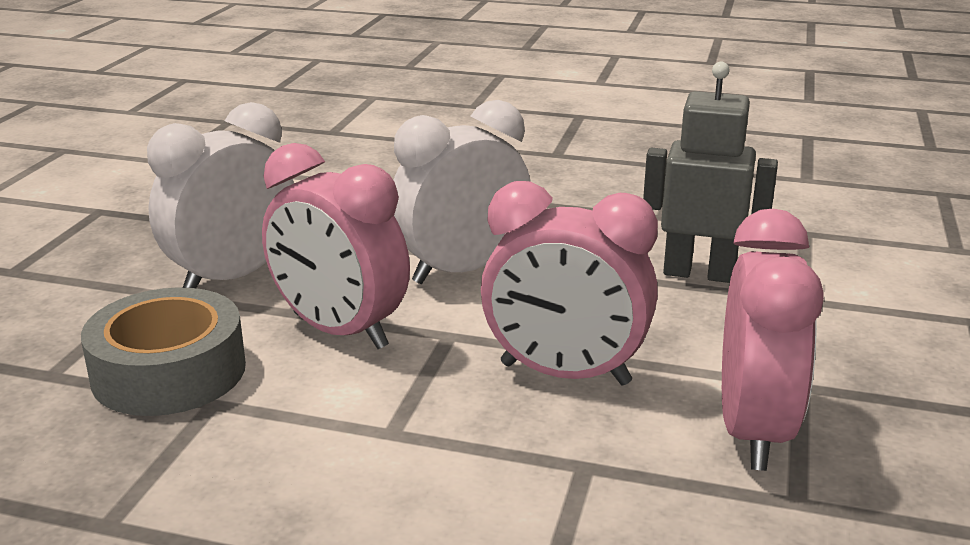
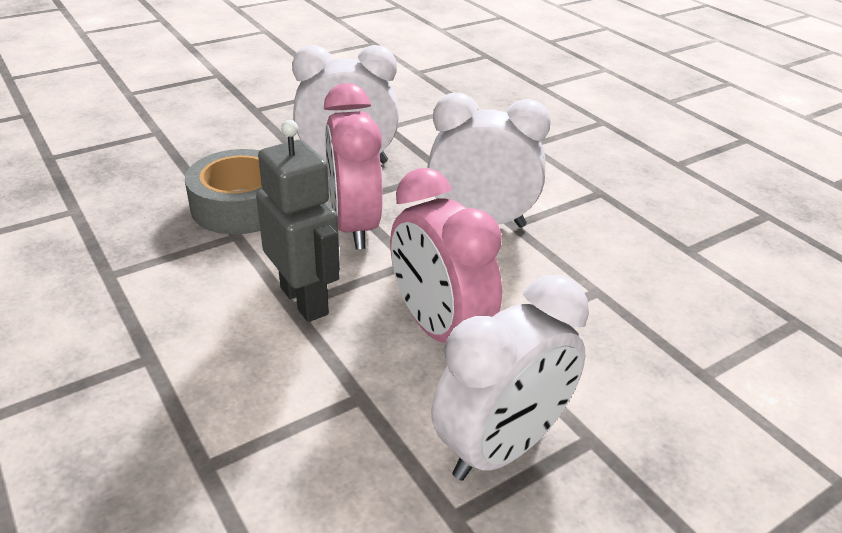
camera: 40 degrees right, 10 degrees up
grey robot [643,62,778,283] -> grey robot moved to [256,120,340,322]
pink clock [722,209,824,471] -> white clock [431,275,589,481]

